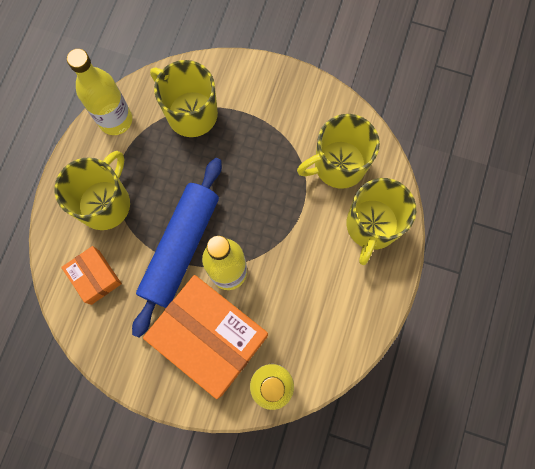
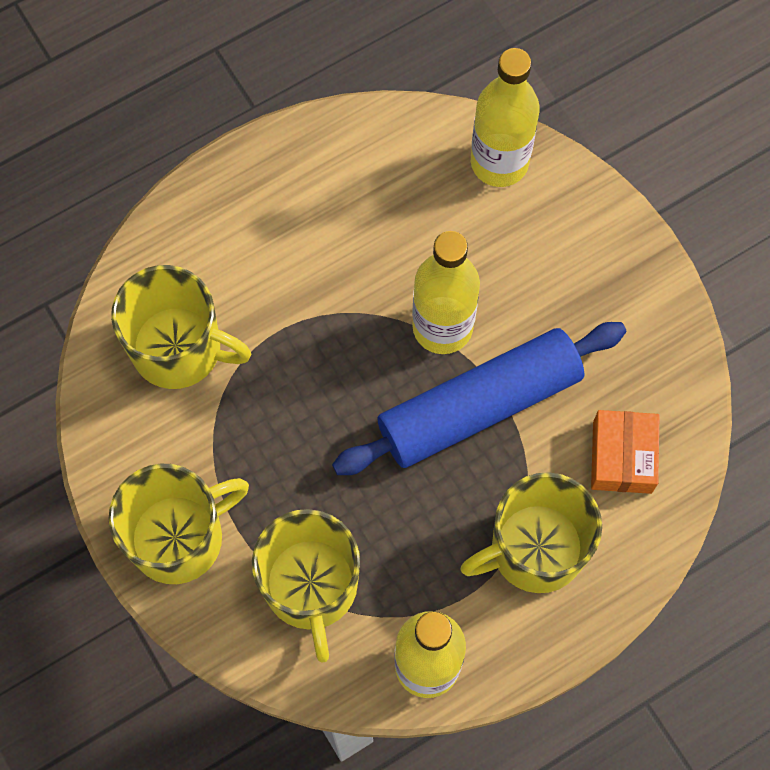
camera: 140 degrees left, 5 degrees down
orange box [143,275,268,399] -> none
yellow mug [346,178,416,265] -> yellow mug moved to [108,464,249,584]

